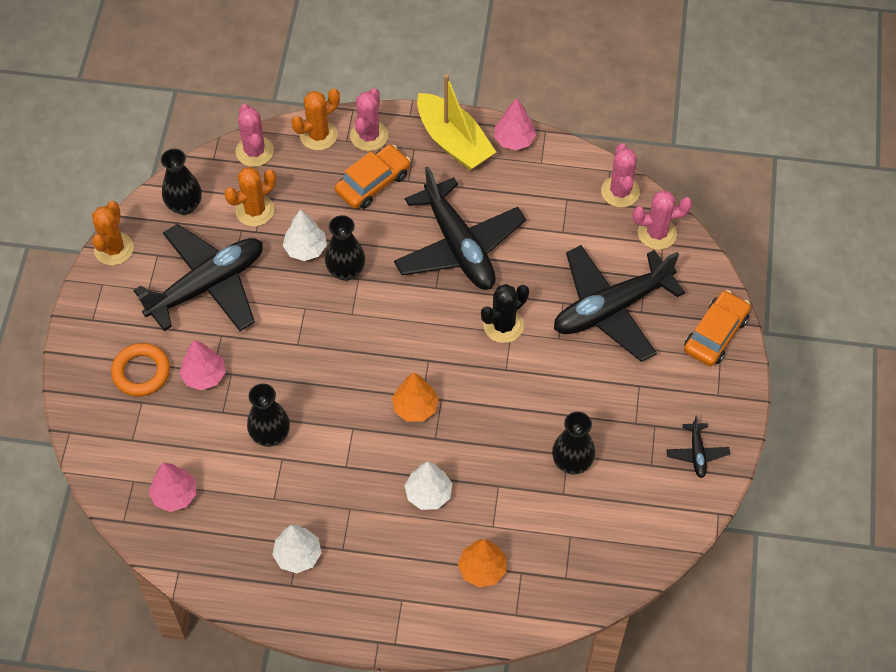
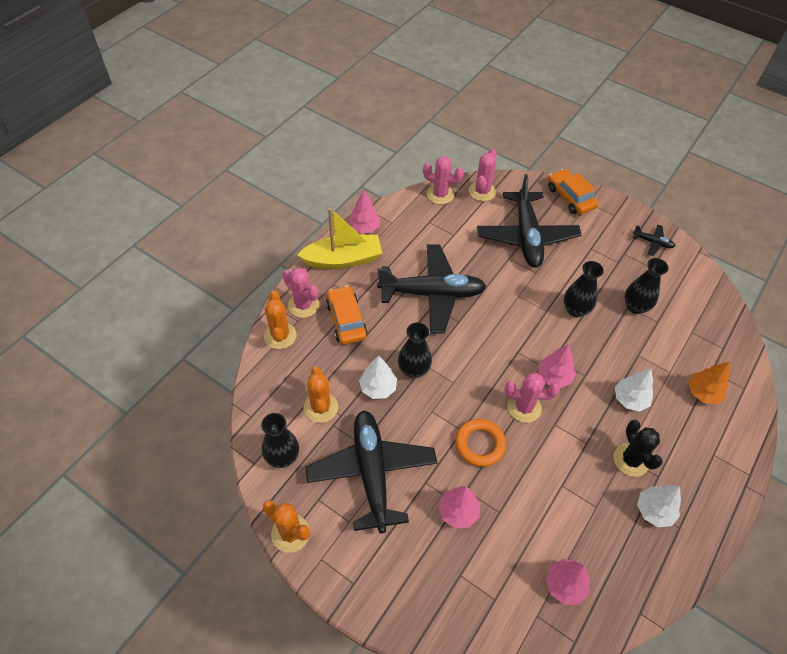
camera: 65 degrees left, 5 degrees down
orange ring [111,343,170,396] -> orange ring moved to [455,419,506,467]
pink cactus [236,104,274,167] -> pink cactus moved to [504,373,560,423]
black vase [247,384,290,447] -> black vase moved to [564,261,604,317]
orange tree [392,373,439,422] -> pink tree [539,344,576,388]
black cactus [481,284,529,343] -> black cactus moved to [614,420,663,477]

